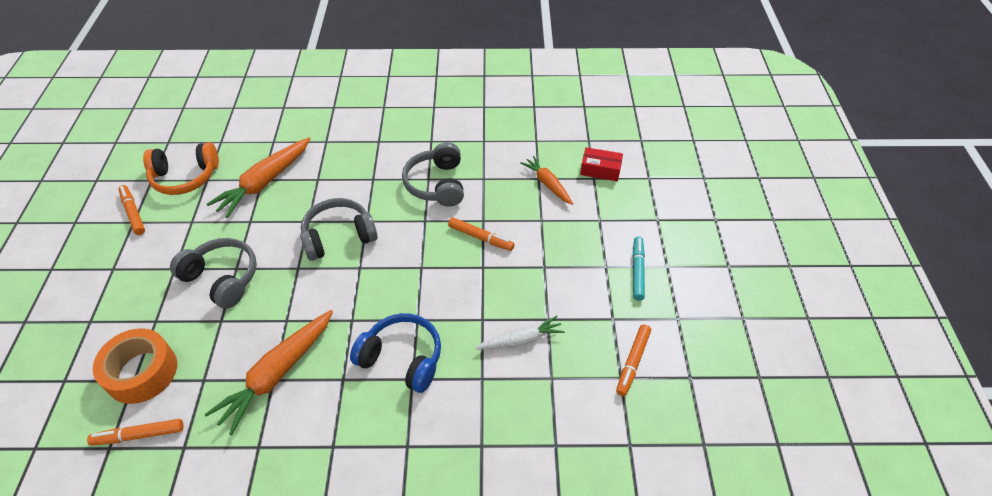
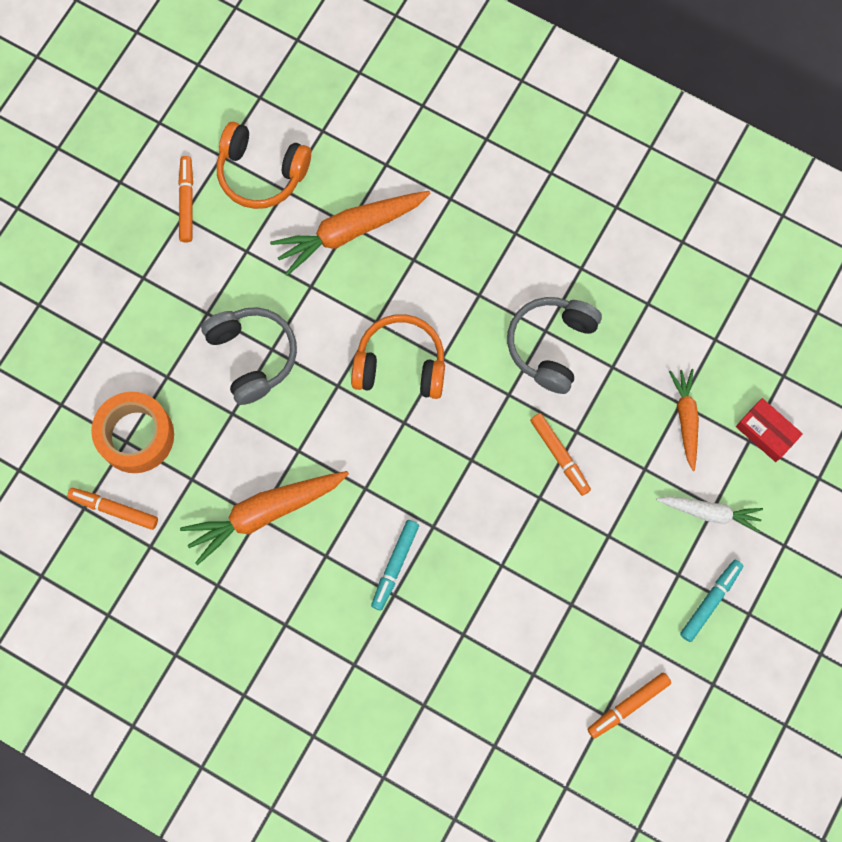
camera: 30 degrees right, 25 degrees up
grey headphones [300,198,378,261] -> orange headphones [351,314,445,399]
blue headphones [350,313,441,393] -> turquoise marker [371,520,419,611]
white carrot [476,316,565,349] -> white carrot moved to [657,496,763,533]

